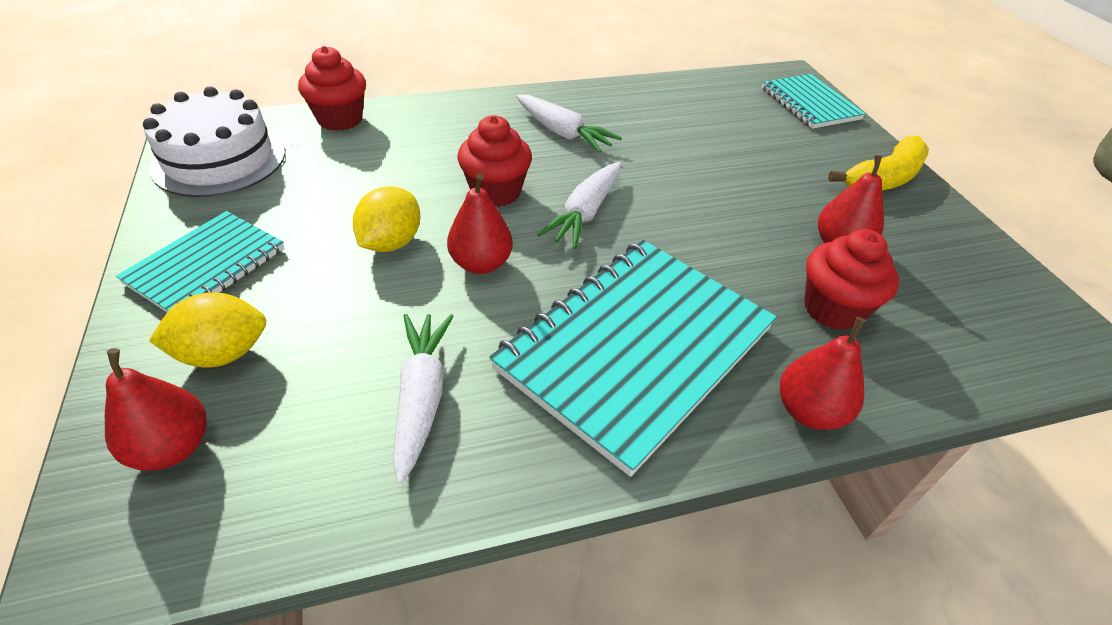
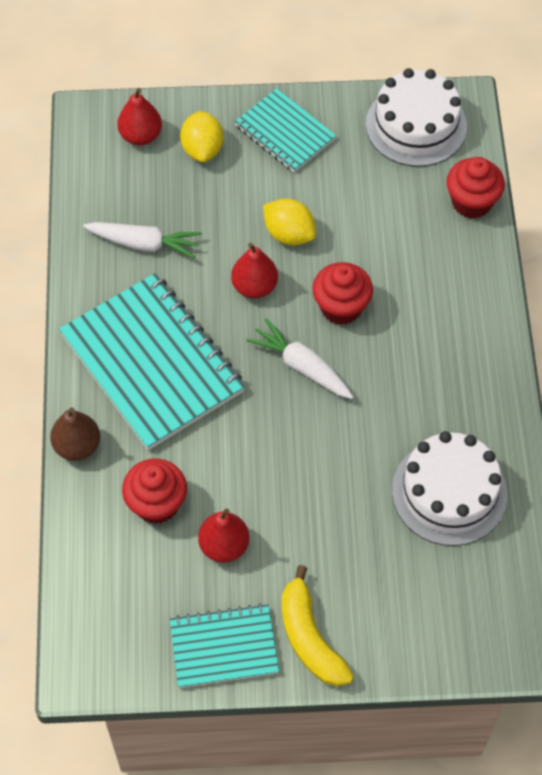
camera: 105 degrees right, 15 degrees up
white carrot [517,95,622,153] -> none
turquoise notebook [762,74,866,129] -> turquoise notebook moved to [170,604,279,688]
red pear [780,317,865,430] -> brown pear [50,407,100,461]
none -> white cake [392,431,507,546]

